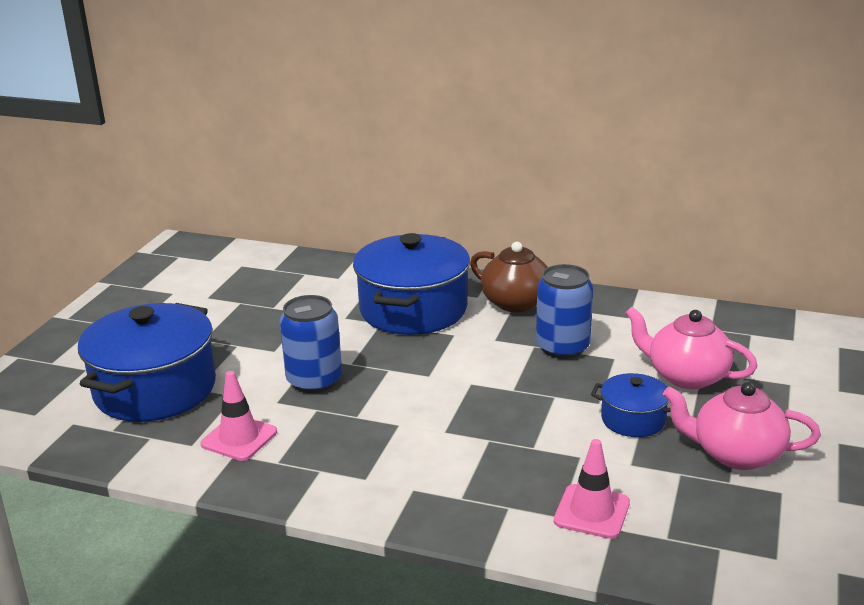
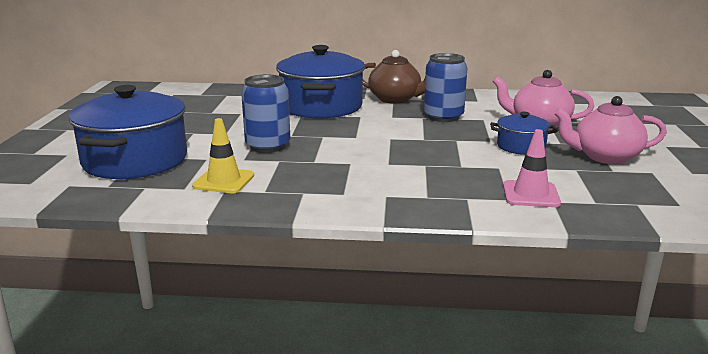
camera: 15 degrees left, 5 degrees down
pink traffic cone [201,371,277,461] -> yellow traffic cone [192,118,254,193]

